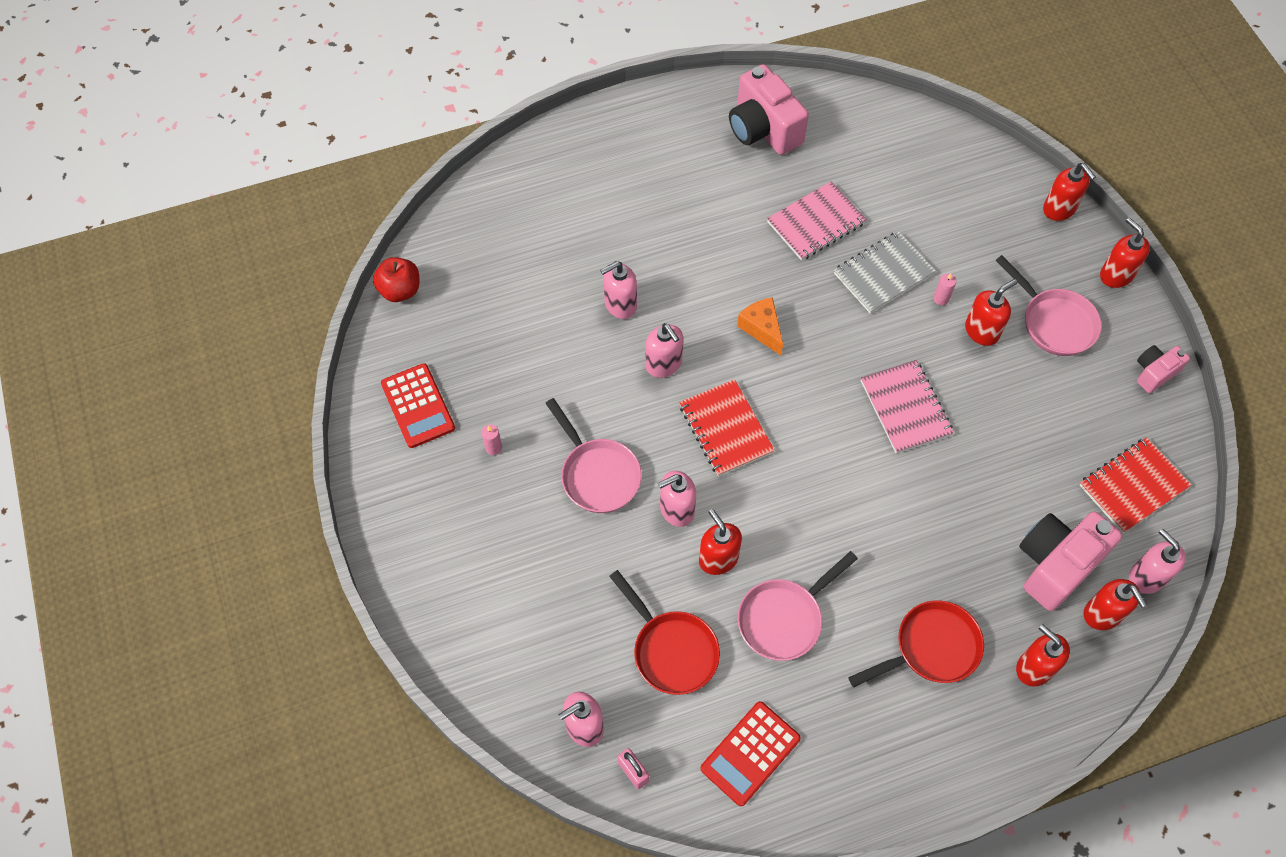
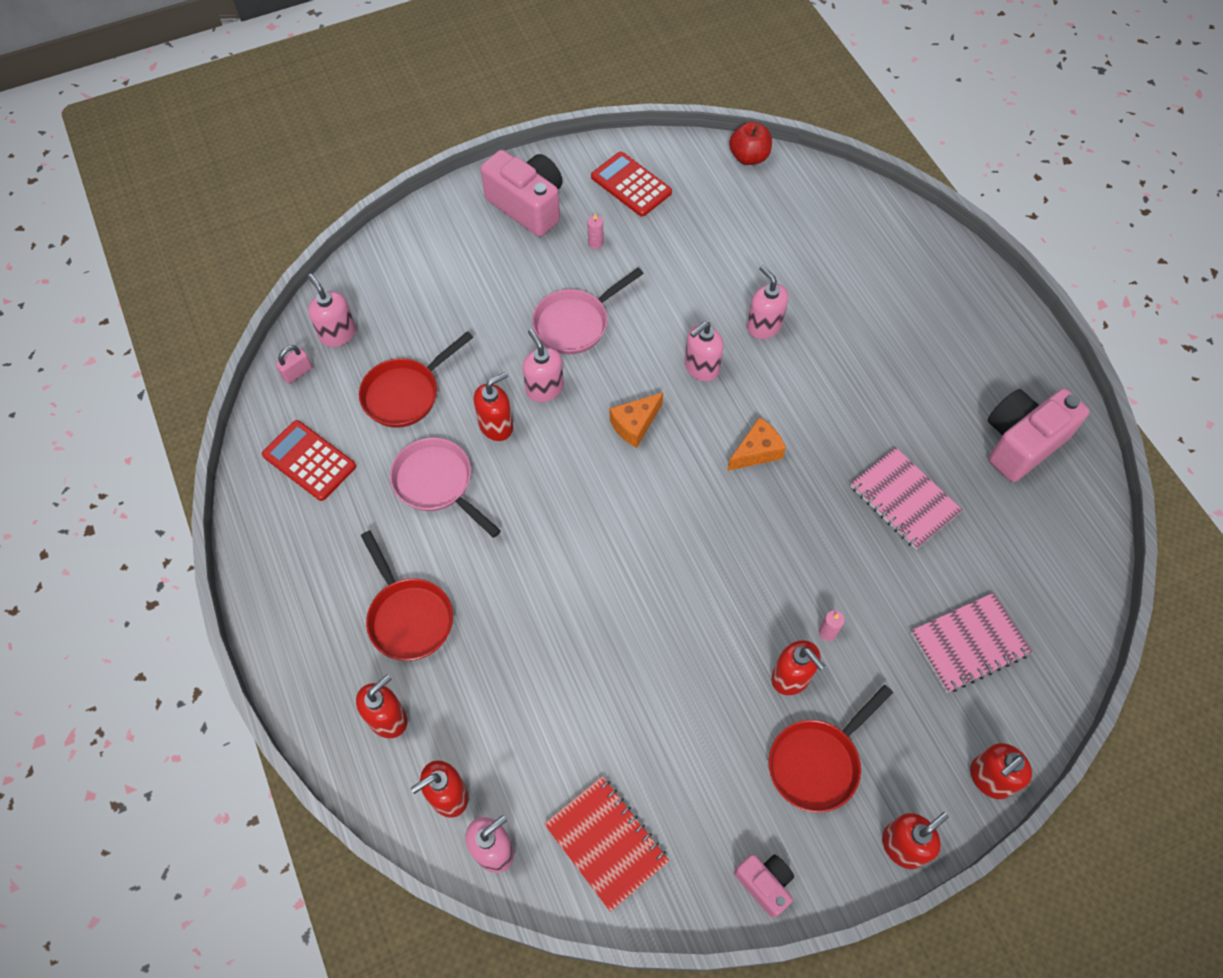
camera: 85 degrees right, 0 degrees up
red calculator [381,363,455,448] -> red calculator turned 75 degrees clockwise [591,152,672,217]
red notebook [679,379,775,476] -> orange cheese [610,392,663,448]
grey notebook [834,231,936,314] -> none
pink notebook [861,360,954,454] -> pink notebook moved to [911,593,1032,693]
pink pan [995,255,1102,356] -> red pan [769,685,893,813]
pink camera [1019,512,1122,611] -> pink camera moved to [481,150,563,237]

